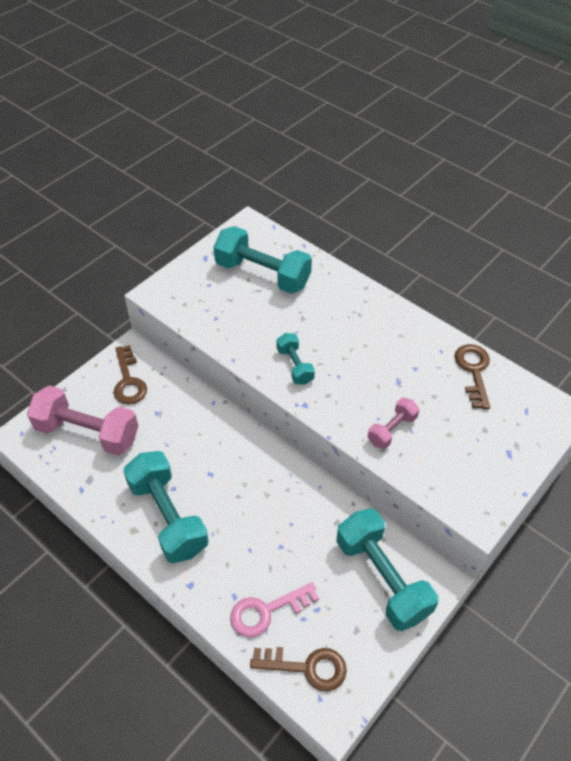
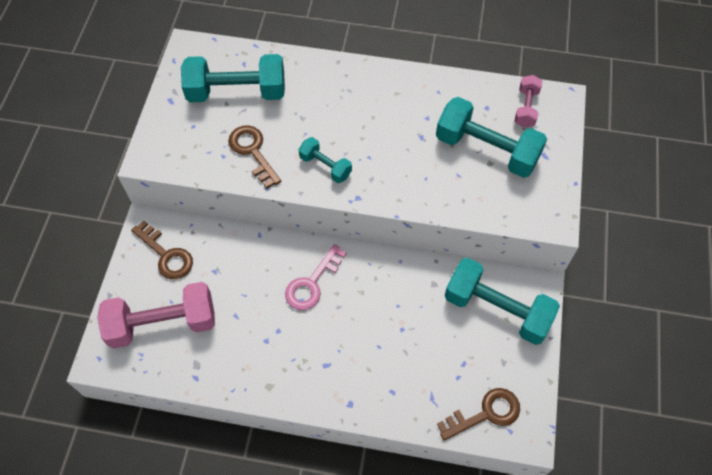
camera: 30 degrees left, 10 degrees up
turquoise dumbbell [123,451,209,563] -> turquoise dumbbell moved to [436,97,547,178]
pink key [230,582,319,637] -> pink key moved to [285,244,346,310]
pink dumbbell [368,397,419,449] -> pink dumbbell moved to [514,75,542,127]
brown key [454,344,490,409] -> brown key moved to [228,125,281,188]

